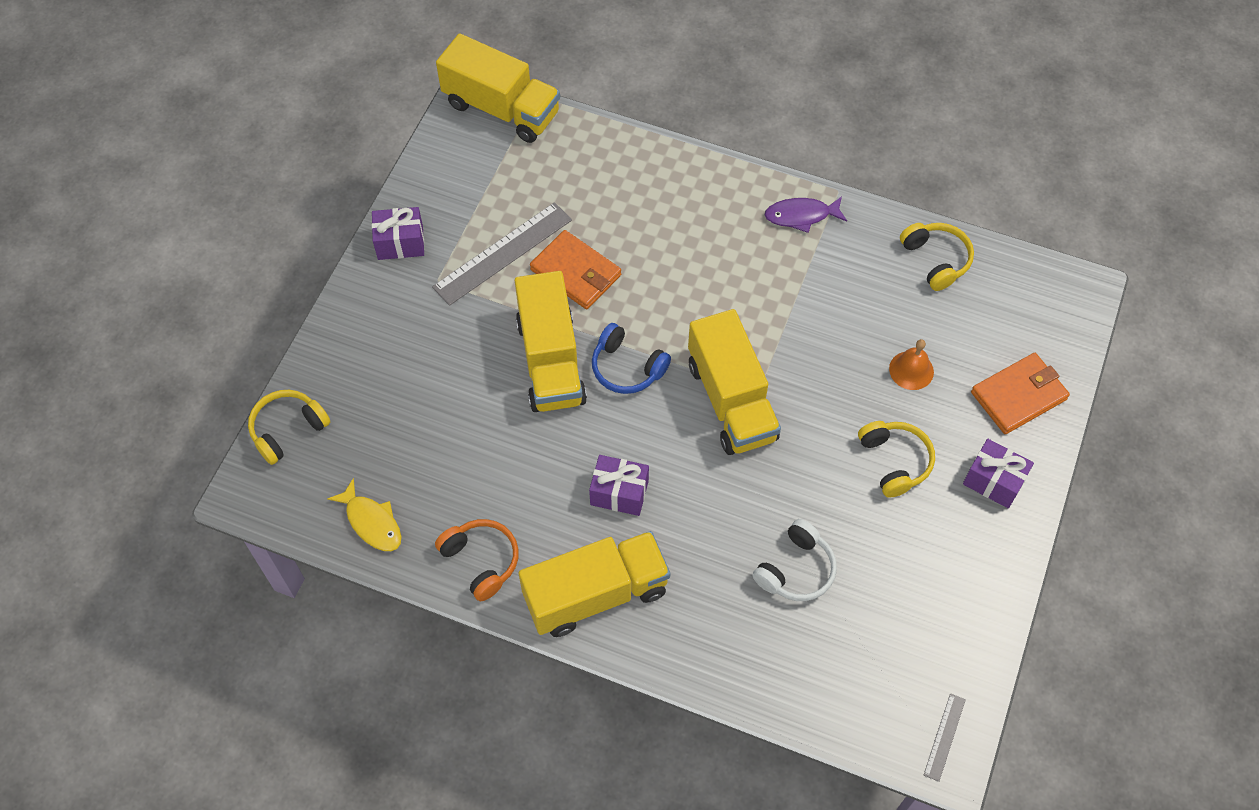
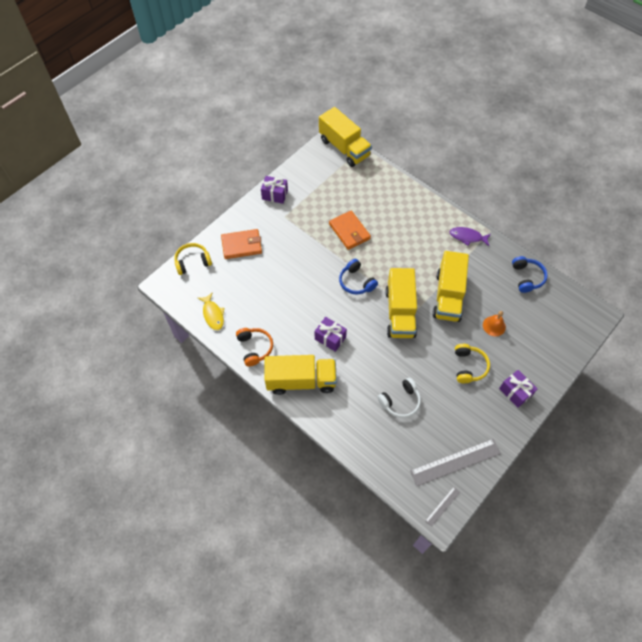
camera: 20 degrees right, 0 degrees up
grey ruler [432,202,572,306] -> grey ruler moved to [410,439,501,486]
yellow truck [515,271,587,412] -> yellow truck moved to [432,251,469,322]
yellow headphones [900,223,974,291] -> blue headphones [512,256,548,293]
orange wallet [971,353,1070,434] -> orange wallet moved to [221,229,262,259]

